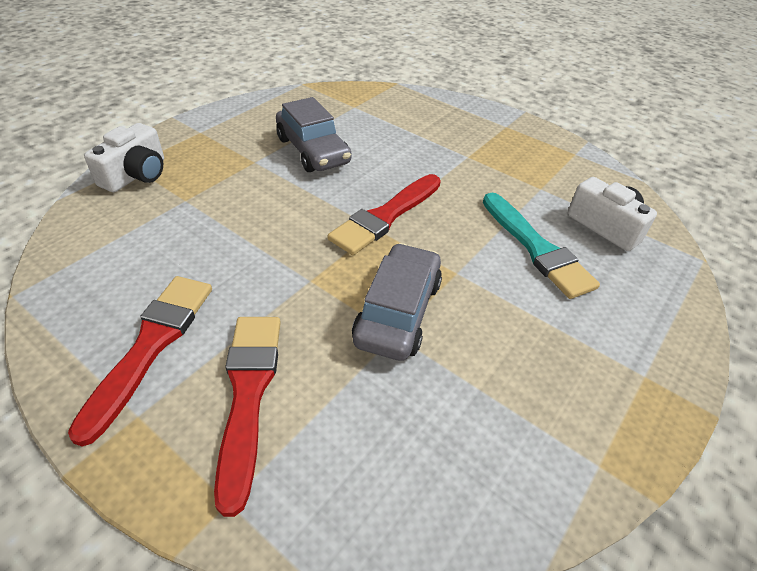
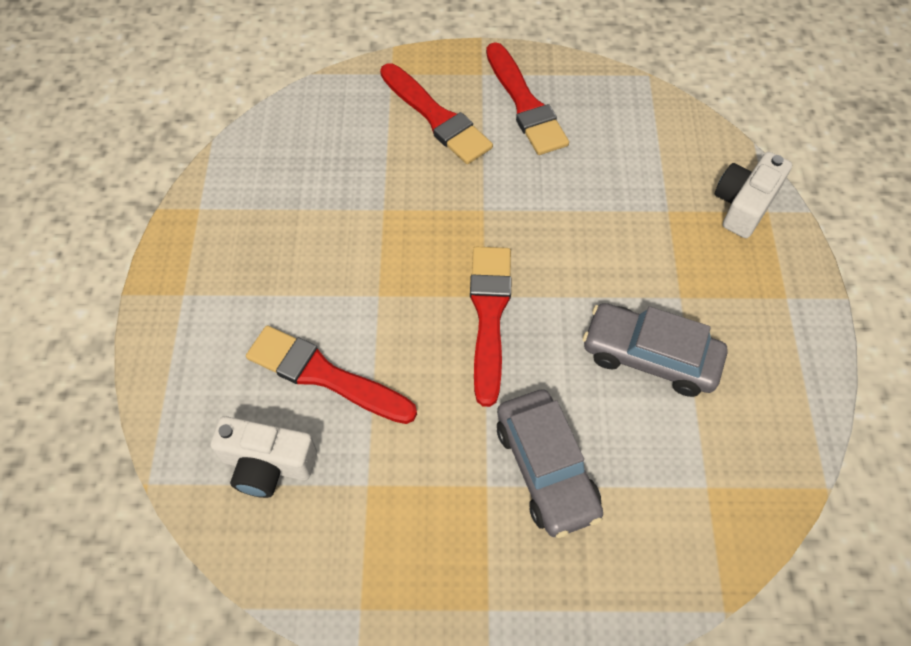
camera: 145 degrees right, 15 degrees up
white camera [84,123,164,192] -> white camera turned 45 degrees clockwise [715,152,792,238]
grey car [352,243,442,361] -> grey car moved to [497,389,603,538]
turquoise brush [483,193,600,299] -> red brush [246,325,417,424]

